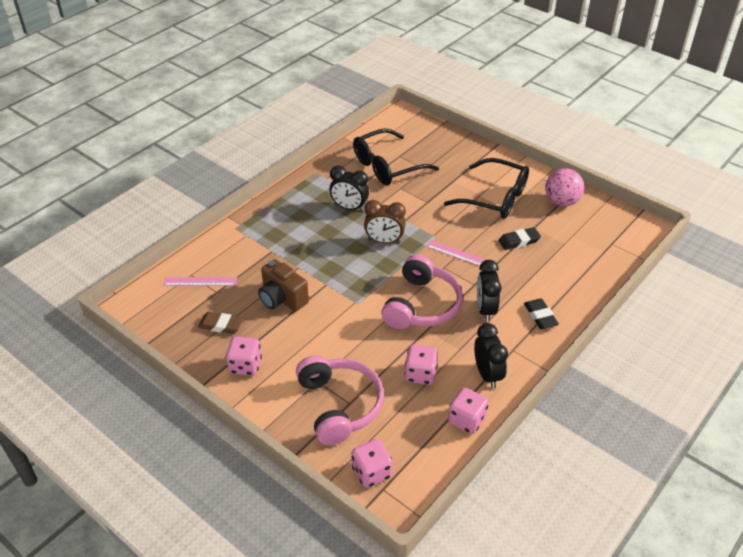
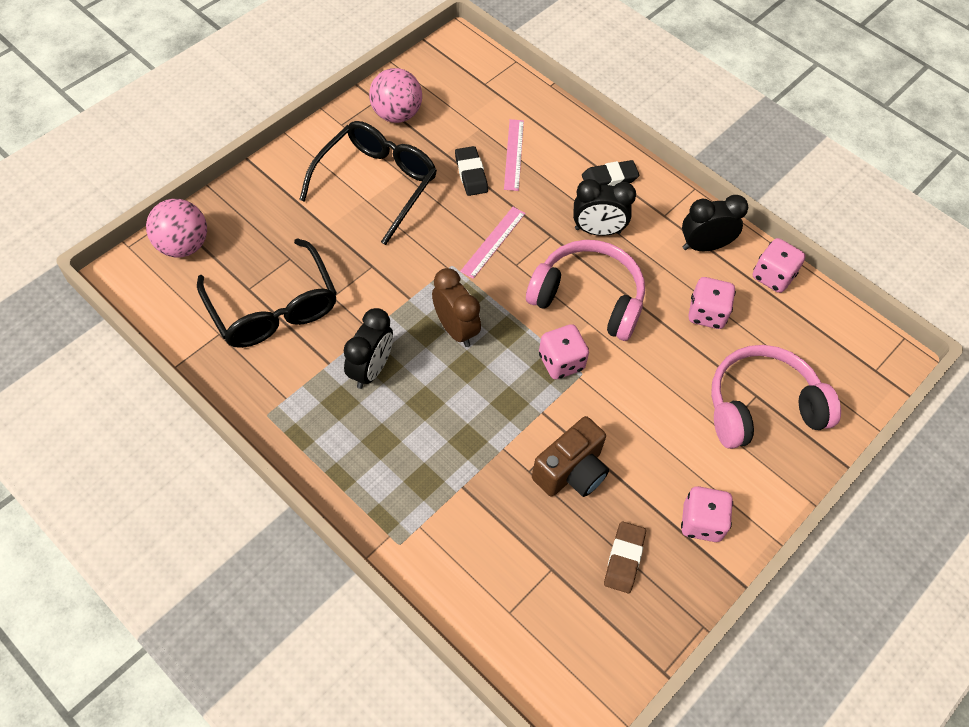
camera: 90 degrees left, 15 degrees up
pink ruler [163,277,237,286] -> pink ruler moved to [504,119,524,191]
pink dice [352,439,392,488] -> pink dice moved to [539,324,589,379]
brown clock [364,200,406,244] -> brown clock turned 45 degrees counterclockwise [432,268,481,347]
none -> pink ball [146,199,207,257]

